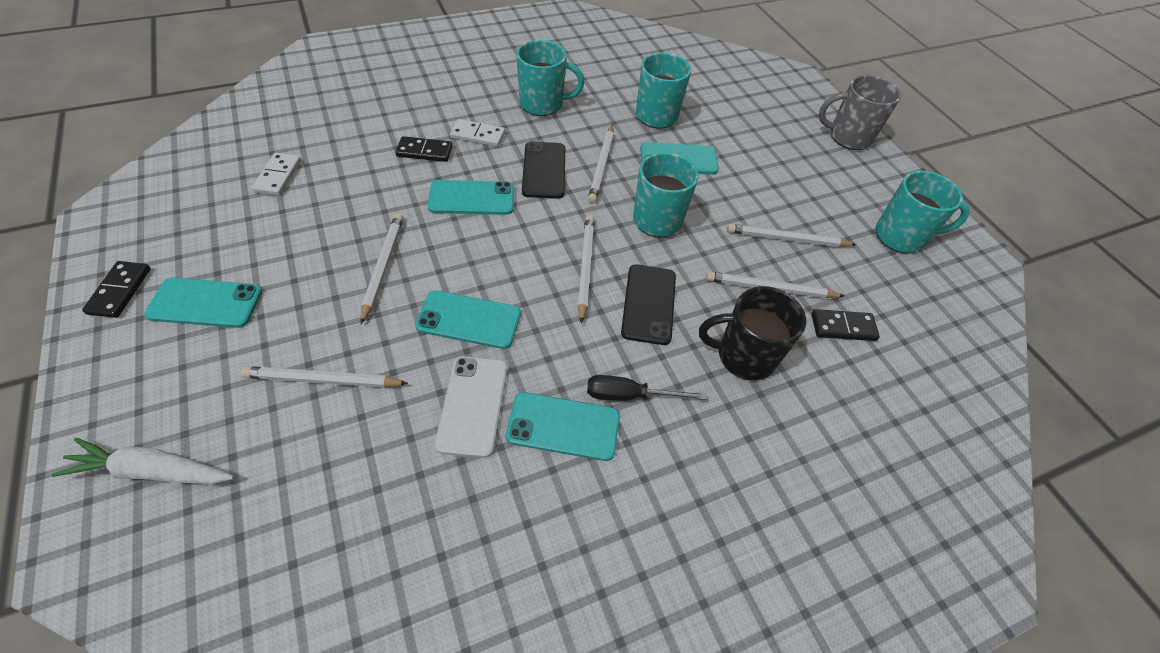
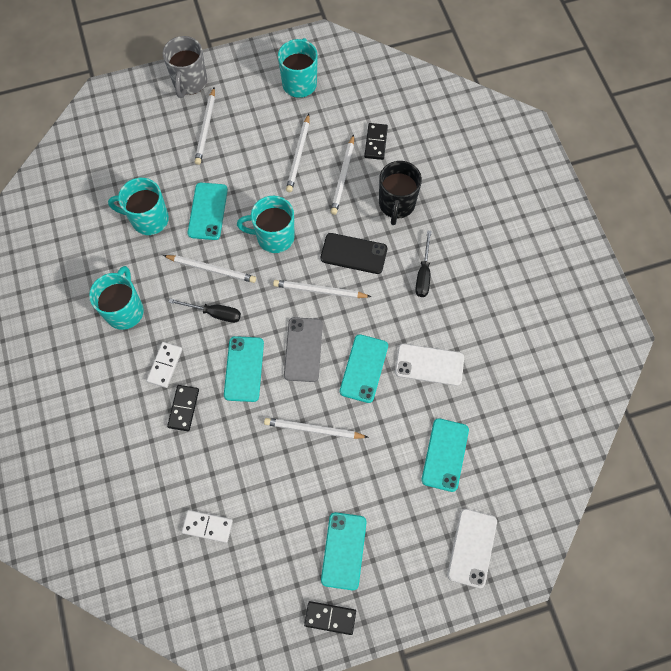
camera: 80 degrees left, 15 degrees up
white carrot [51,438,234,484] -> white phone [447,509,497,588]
white pencil [241,366,408,388] -> white pencil moved to [195,87,215,165]
turquoise phone [506,392,620,461] -> turquoise phone moved to [422,418,469,492]
black phone [522,141,565,199] -> black screwdriver [168,299,241,323]
none -> grey phone [284,317,323,382]

